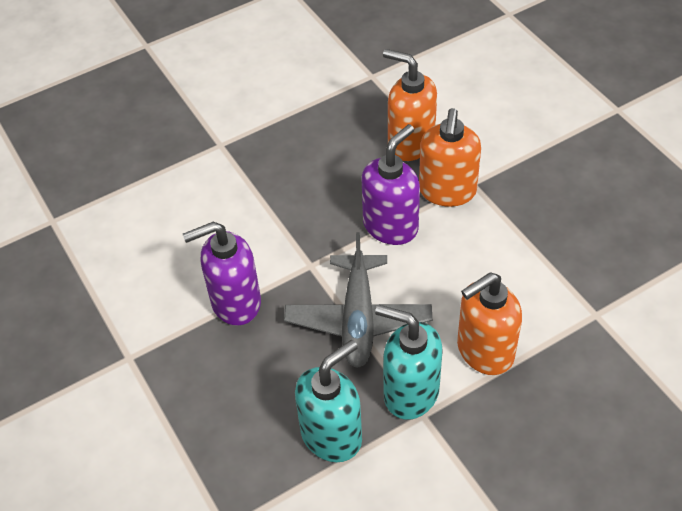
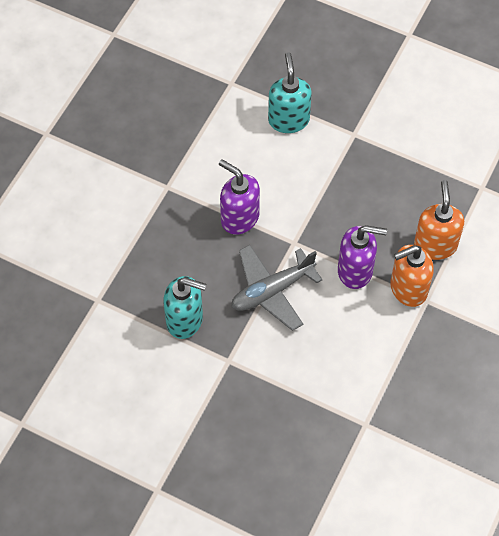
camera: 55 degrees right, 10 degrees up
turquoise soap dispenser [375,305,443,420] -> turquoise soap dispenser moved to [268,52,312,133]
orange soap dispenser [457,273,522,375] -> none

